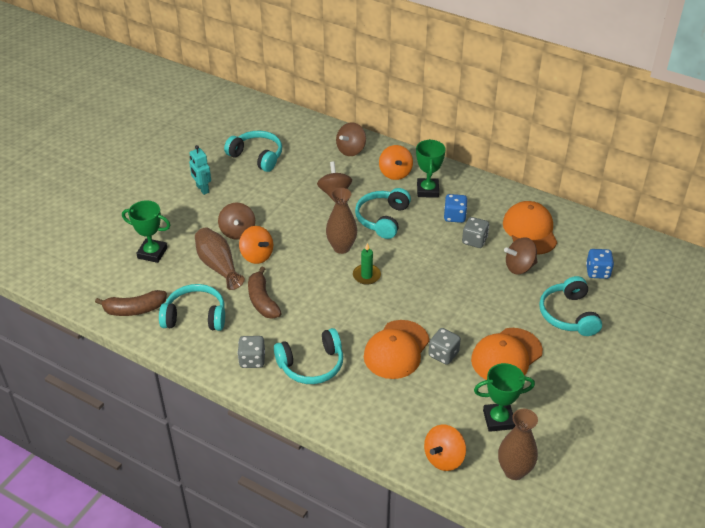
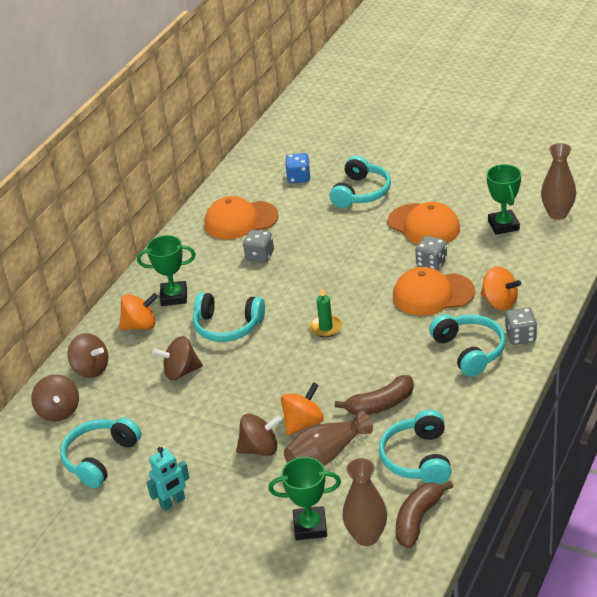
camera: 90 degrees left, 5 degrees down
brown banana [95,290,167,316] -> brown banana turned 135 degrees counterclockwise [396,481,453,548]
green trophy [122,200,170,263] -> green trophy turned 75 degrees clockwise [269,457,341,540]
grey dice [237,336,265,368] -> grey dice moved to [505,308,537,345]
brown vase [326,188,357,254] -> brown vase moved to [342,458,387,546]
orange cap [364,320,430,379] -> orange cap turned 150 degrees clockwise [393,267,475,316]
orange spinning top [424,425,466,471] -> orange spinning top moved to [481,266,521,310]
blue dice [444,194,468,223] -> none
brown spinning top [504,237,537,274] -> brown spinning top moved to [31,374,79,421]
turquoise headphones [539,276,602,336] -> turquoise headphones turned 60 degrees counterclockwise [330,156,391,208]

